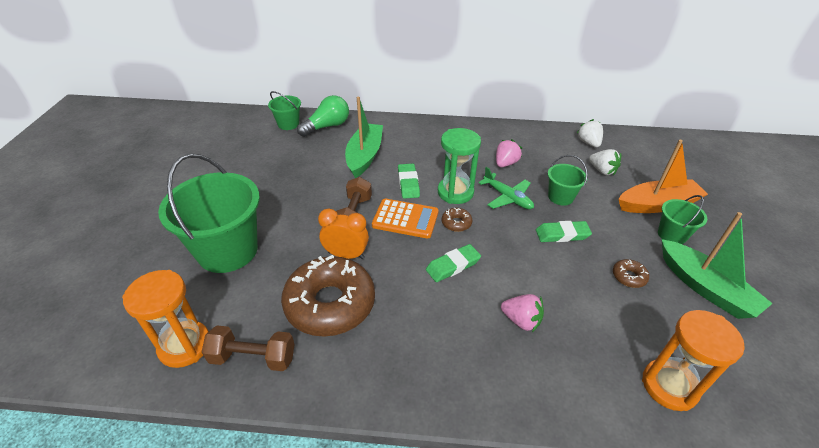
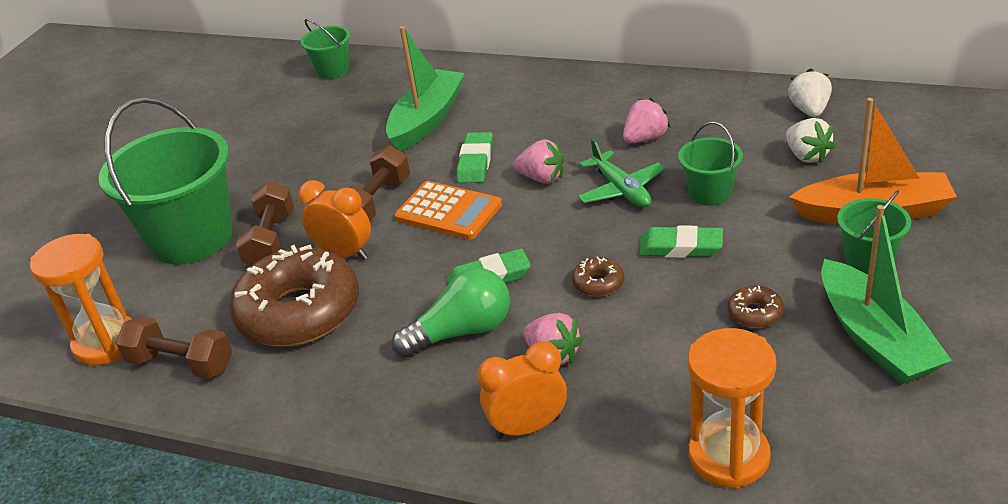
camera: 20 degrees right, 5 degrees down
green light bulb [297,95,349,137] -> green light bulb moved to [392,268,510,358]
green hourglass [438,128,481,204] -> pink strawberry [514,139,564,184]
brown donut [442,208,472,232] -> brown donut moved to [572,256,624,297]
none -> brown dumbbell [236,181,294,266]
none -> orange clock [477,341,567,439]

